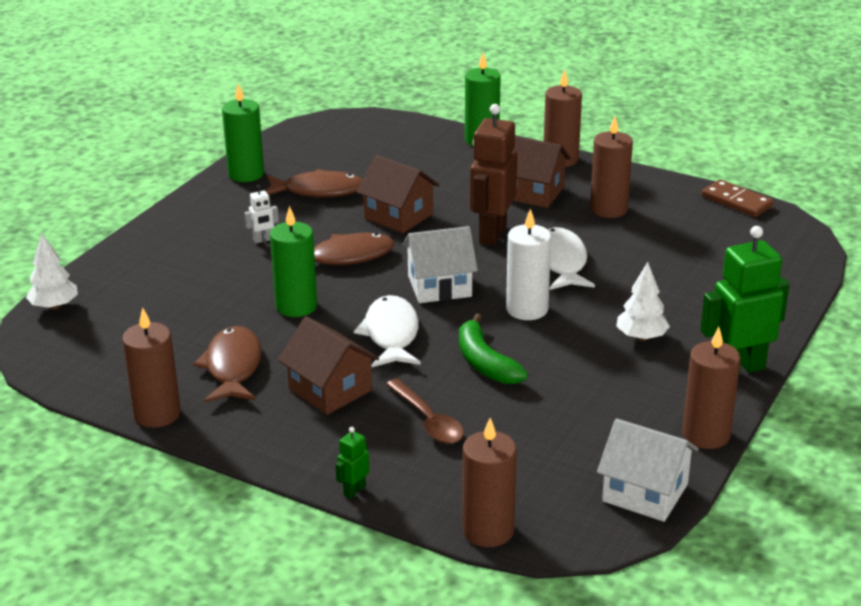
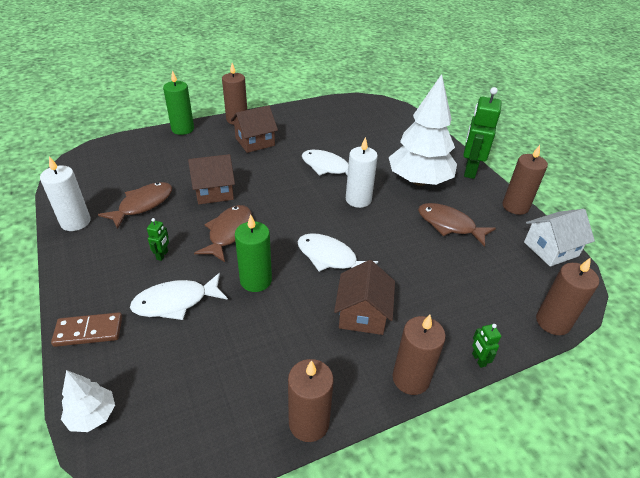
camera: 55 degrees left, 10 degrees up
brown fish [193,326,262,403] -> brown fish moved to [418,203,496,247]
green candle [222,83,264,182] -> white candle [40,156,91,231]
white robot [245,185,279,243] -> green robot [147,218,169,261]
brown house [278,316,379,415] -> brown house turned 75 degrees counterclockwise [334,260,395,335]
brown spoon [386,379,464,444] -> none
white house [402,226,478,303] -> none
green banana [459,313,528,384] -> none
brown robot [470,104,518,245] -> none
brown candle [590,116,633,218] -> brown candle moved to [393,315,446,395]
white tree [616,262,670,341] -> white tree [389,74,457,186], size x2.20
brown domino [702,179,774,217] -> brown domino moved to [51,312,122,347]
none -> white fish [130,273,228,320]

